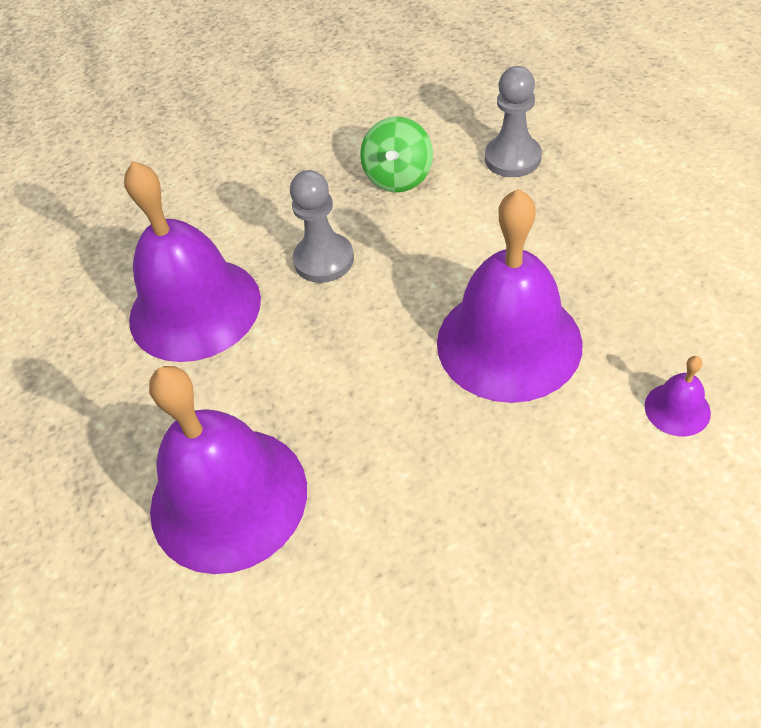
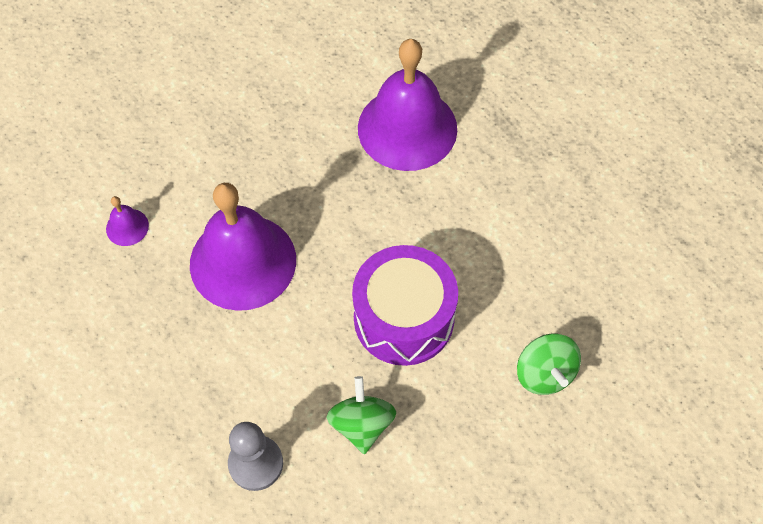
camera: 160 degrees right, 10 degrees up
purple bell [124,161,261,362] -> none
grey pawn [290,170,354,283] -> purple drum [352,245,458,366]
none -> green spinning top [517,334,581,395]

